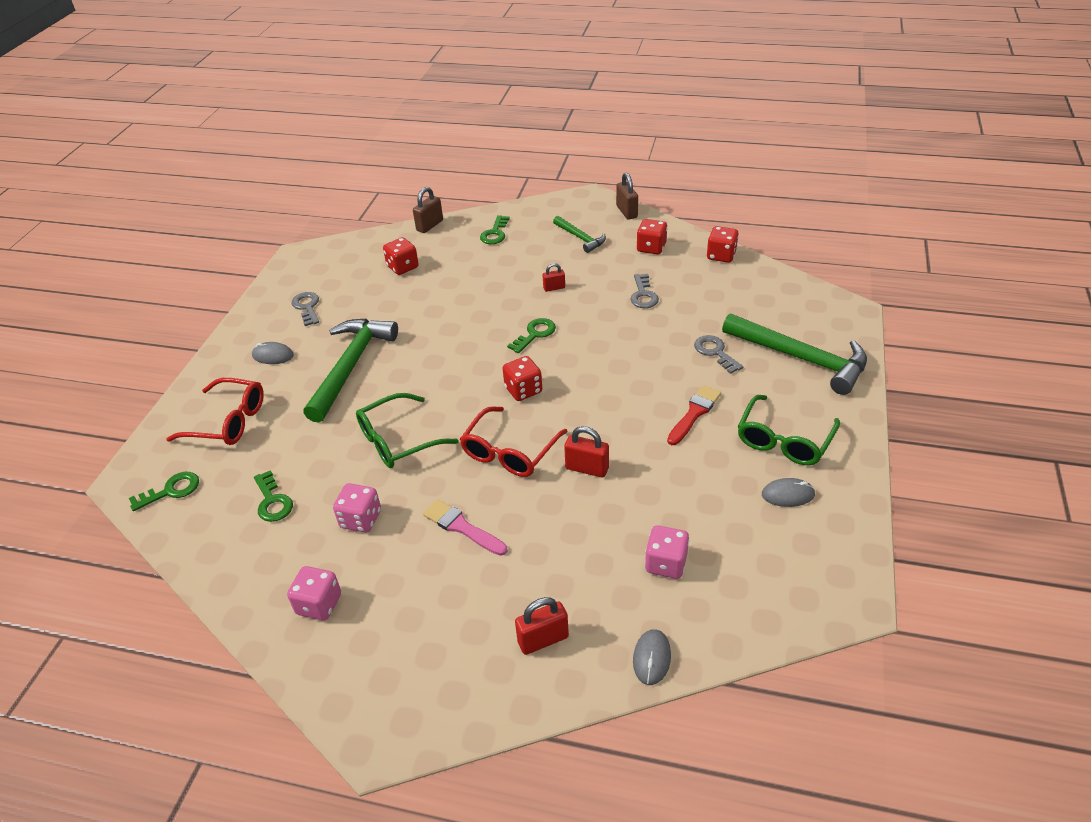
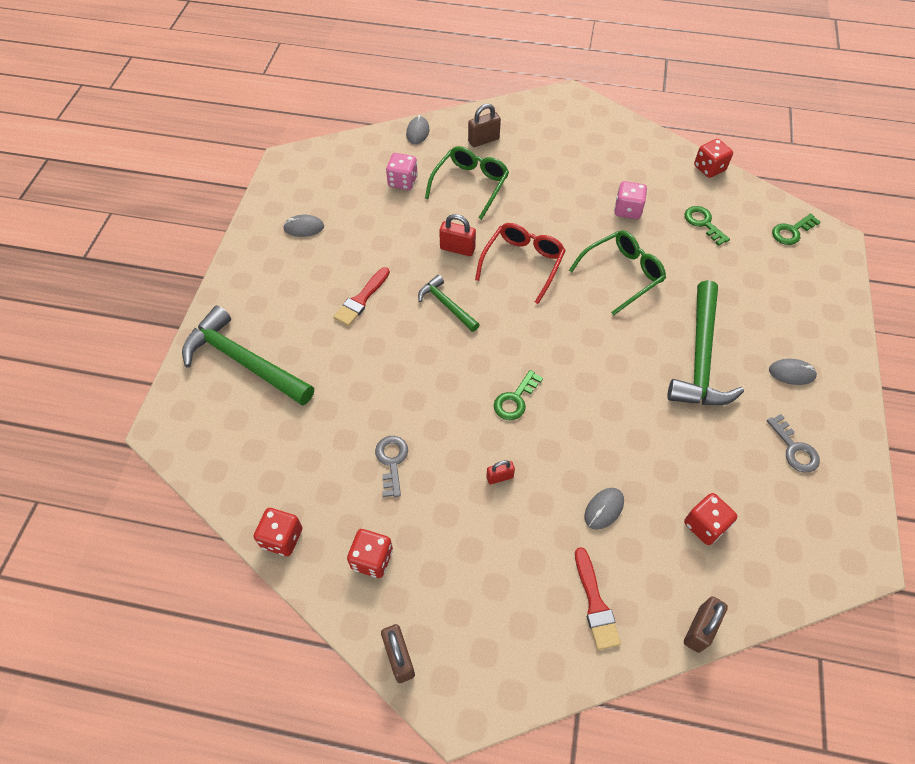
camera: 175 degrees right, 15 degrees up
red glasses [166,378,264,445] -> none
pink dice [287,566,341,621] -> none
pink brush [423,499,507,556] -> none
green key [480,215,510,244] -> red brush [575,547,621,650]
red dice [503,356,542,401] -> red dice moved to [694,139,733,178]
red padlock [515,597,569,655] -> brown padlock [468,104,501,147]
green hammer [553,216,606,253] -> green hammer moved to [418,275,480,332]
grey key [694,335,743,374] -> none
green glasses [738,395,840,465] -> green glasses moved to [425,146,509,220]
none -> grey mouse [585,488,624,530]

